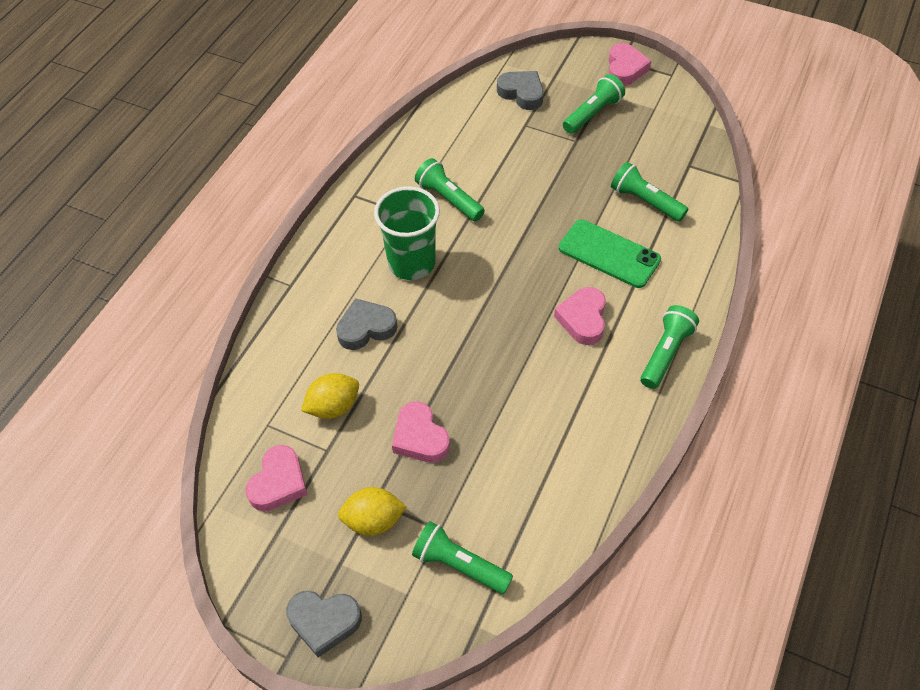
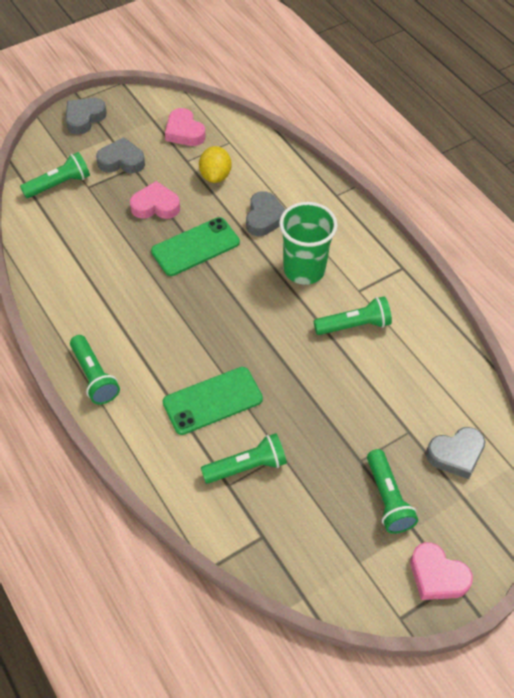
camera: 120 degrees right, 0 degrees up
yellow lemon [338,487,407,536] -> grey heart [96,137,145,173]
pink heart [554,287,606,345] -> none
none -> green phone [151,217,240,276]

